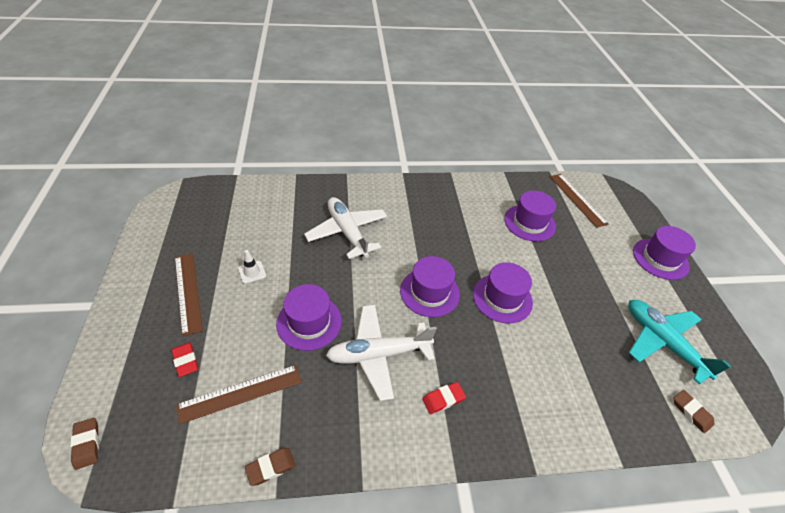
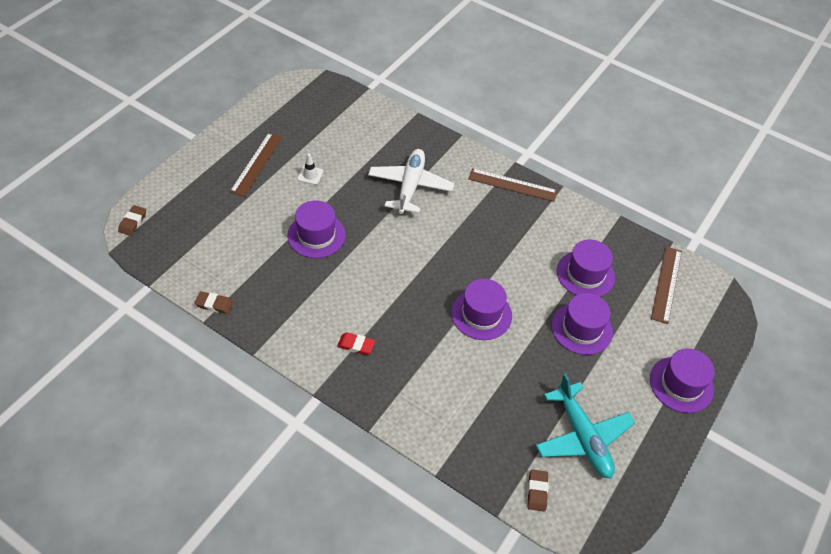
camera: 40 degrees right, 5 degrees up
red eraser [171,342,198,377] -> none
brown ruler [176,365,301,424] -> brown ruler moved to [468,168,558,202]
white plane [326,305,437,401] -> none
purple hat [400,256,460,317] -> purple hat moved to [552,293,613,355]
turquoise plane [628,300,731,385] -> turquoise plane turned 150 degrees clockwise [536,374,635,479]

